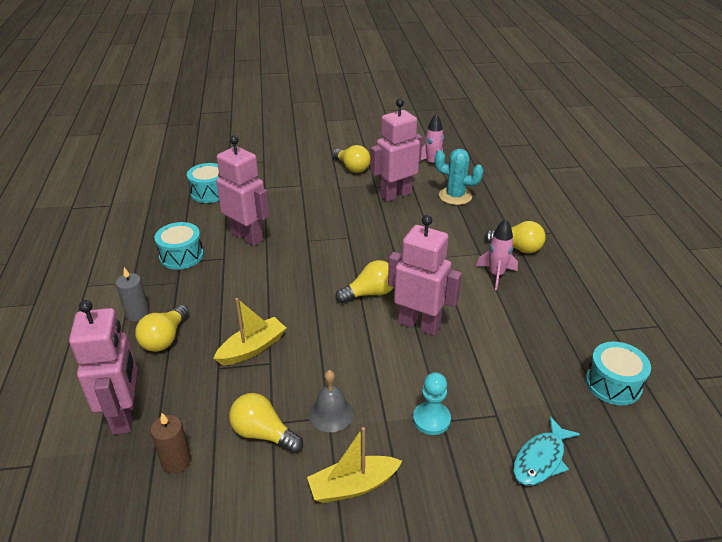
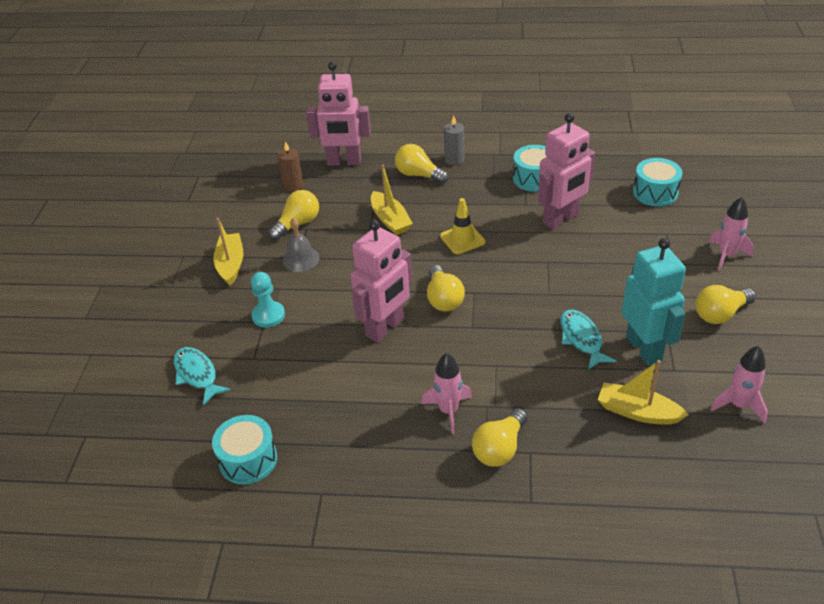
camera: 105 degrees right, 5 degrees up
pink robot [370,99,422,202] -> turquoise robot [622,238,686,365]
turquoise cactus [434,149,483,205] -> yellow boat [598,360,689,425]
none -> yellow traffic cone [440,198,486,254]
none -> turquoise fish [560,310,617,370]
none -> pink rocket [709,197,753,271]

